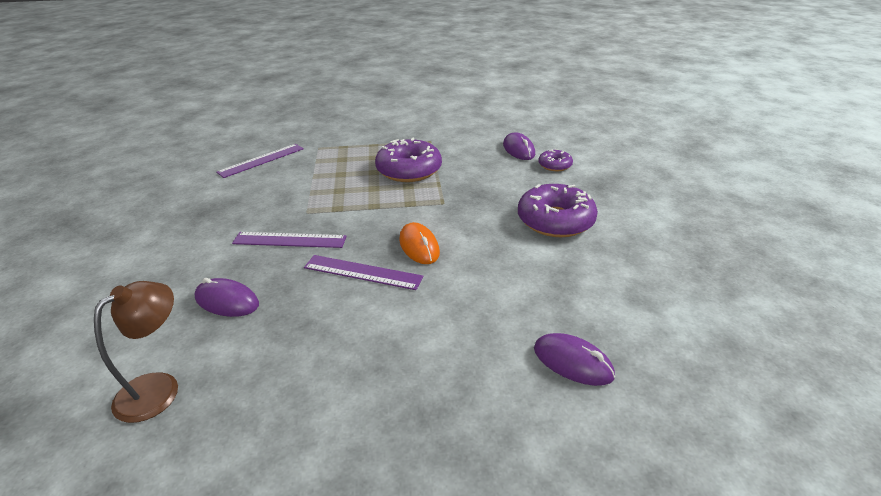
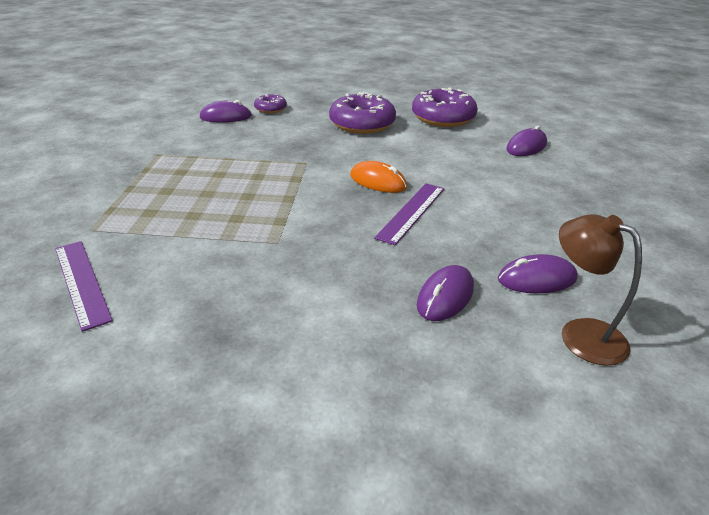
camera: 80 degrees left, 0 degrees up
purple ruler [232,232,347,248] -> none
purple donut [375,138,442,182] -> purple donut moved to [412,87,478,127]
orange mouse [399,222,440,264] -> orange mouse turned 45 degrees clockwise [350,161,407,193]
none -> purple mouse [498,254,578,293]

